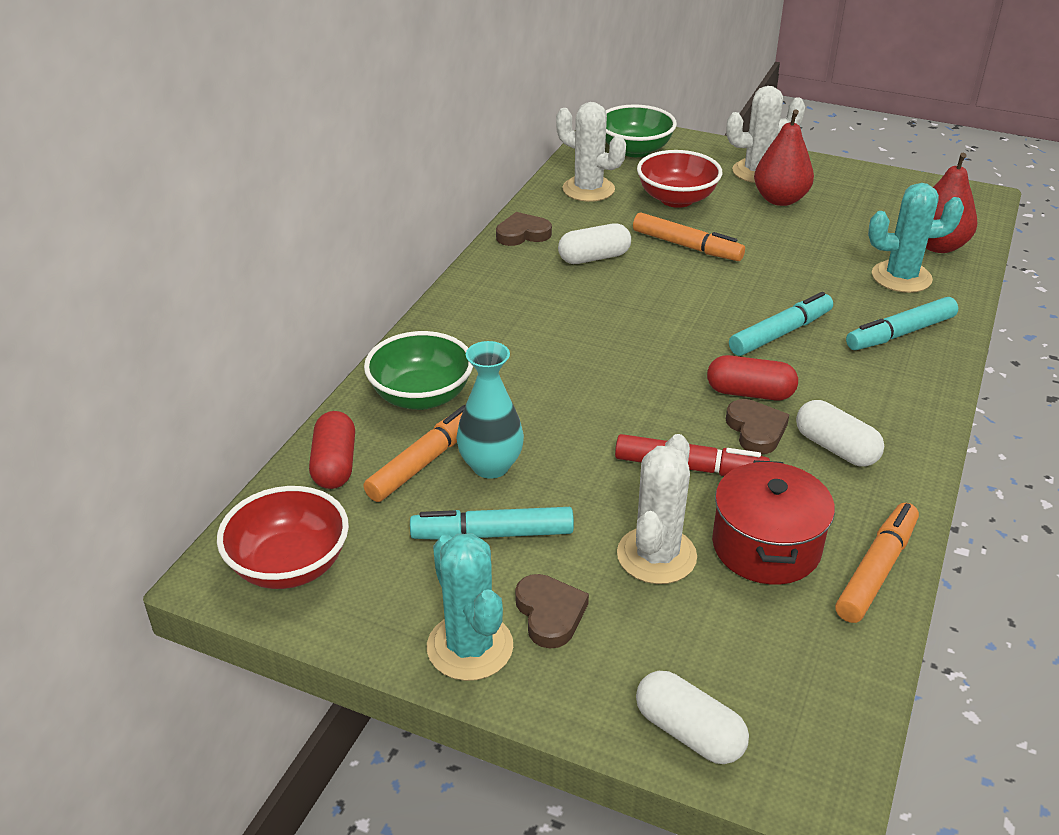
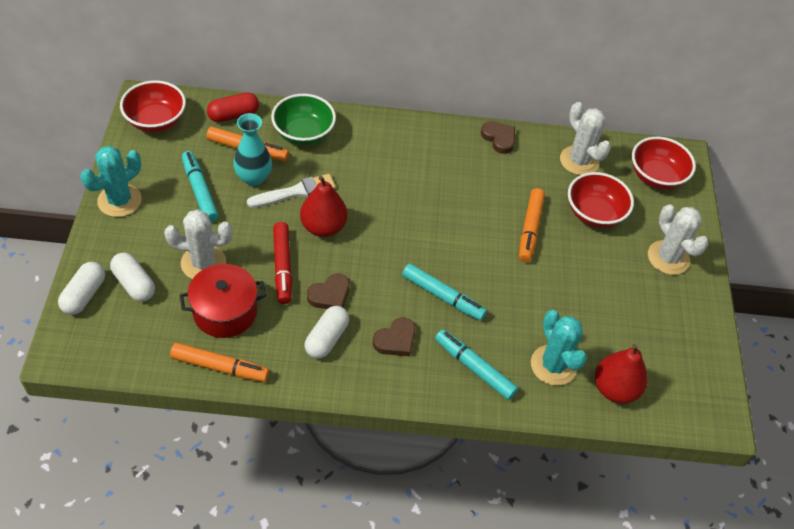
camera: 65 degrees right, 15 degrees up
brown heart [515,574,589,648] -> brown heart moved to [373,317,416,356]
white cactus [556,102,626,202] -> white cactus turned 45 degrees counterclockwise [560,102,611,175]
white capsule [558,224,631,264] -> white capsule moved to [110,253,155,302]
green bowl [606,105,677,157] -> red bowl [632,137,696,189]
red capsule [707,355,798,400] -> none
red pear [754,109,814,206] -> red pear moved to [300,176,348,237]
none -> white brush [247,174,336,208]

